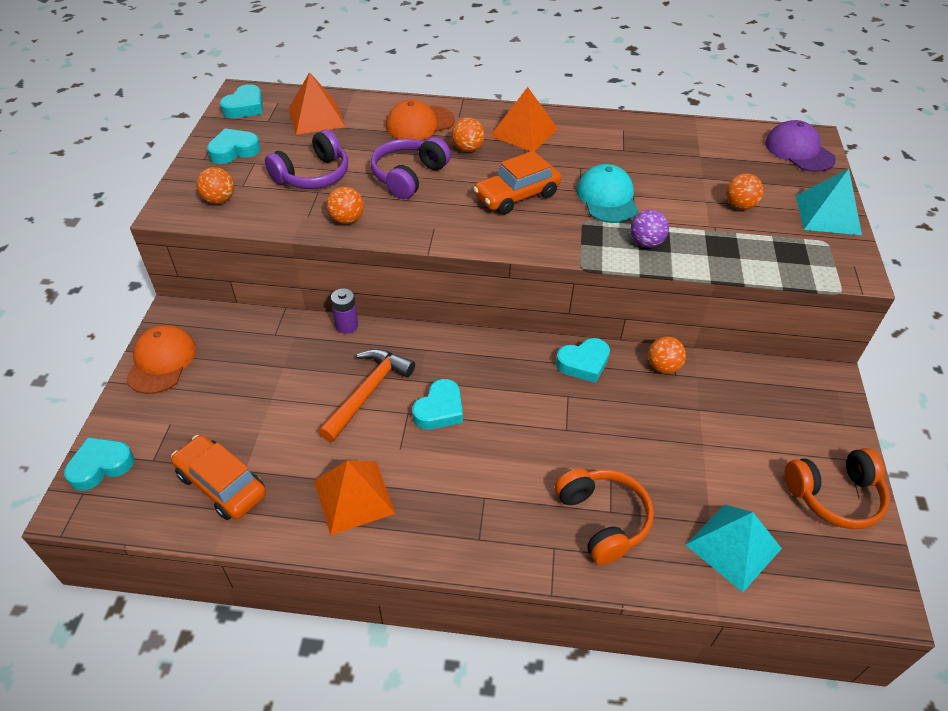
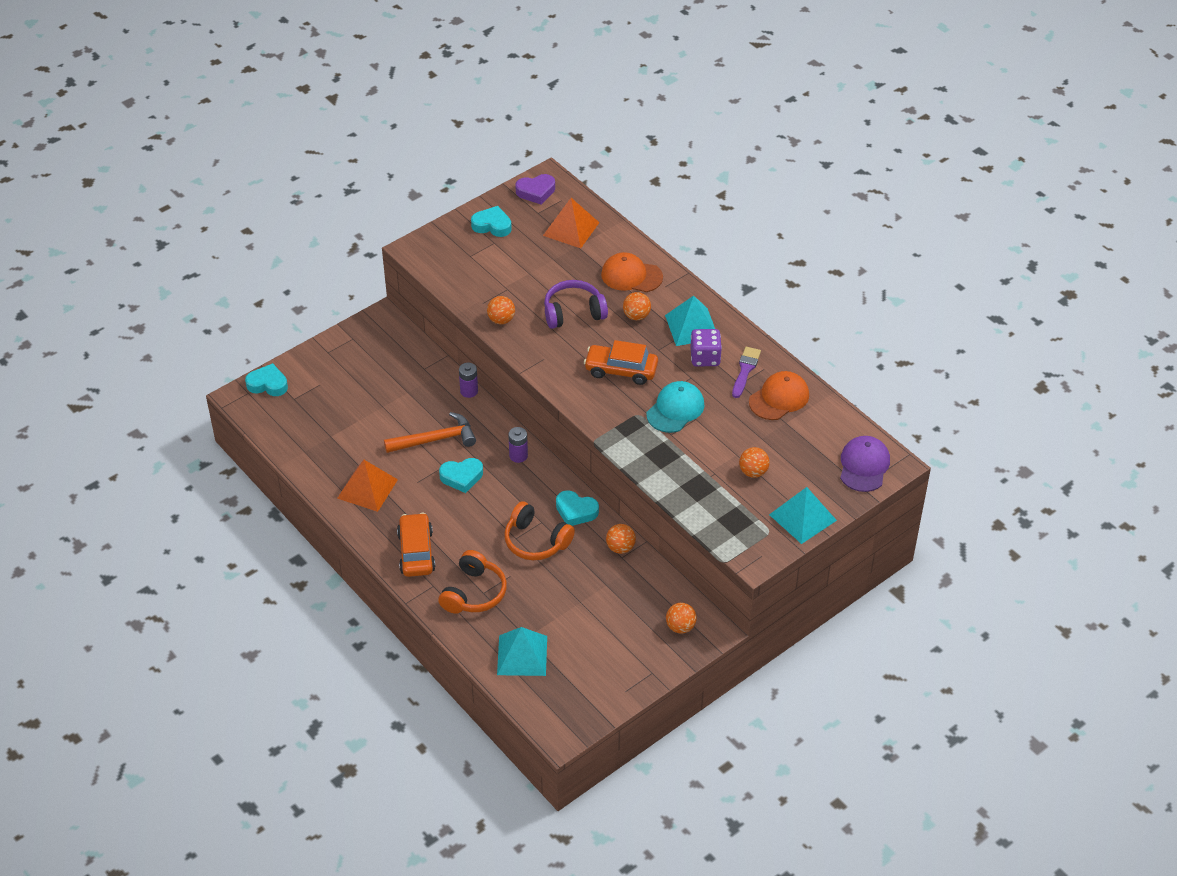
camera: 45 degrees right, 0 degrees up
orange cap [126,325,196,394] -> orange cap moved to [749,371,809,420]
orange car [171,435,266,520] -> orange car moved to [397,513,436,577]
orange ball [196,167,234,204] -> orange ball moved to [666,603,697,633]
turquoise heart [220,84,263,118] -> purple heart [515,174,555,204]
purple headphones [265,130,348,189] -> none
orange pyramid [490,87,558,151] -> turquoise pyramid [665,296,715,346]
purple ball [630,210,669,248] -> none
orange headphones [785,448,890,529] -> orange headphones moved to [504,501,575,560]
none -> purple battery [508,427,528,463]
none -> purple dice [691,329,722,366]
none -> purple brush [732,347,761,398]

